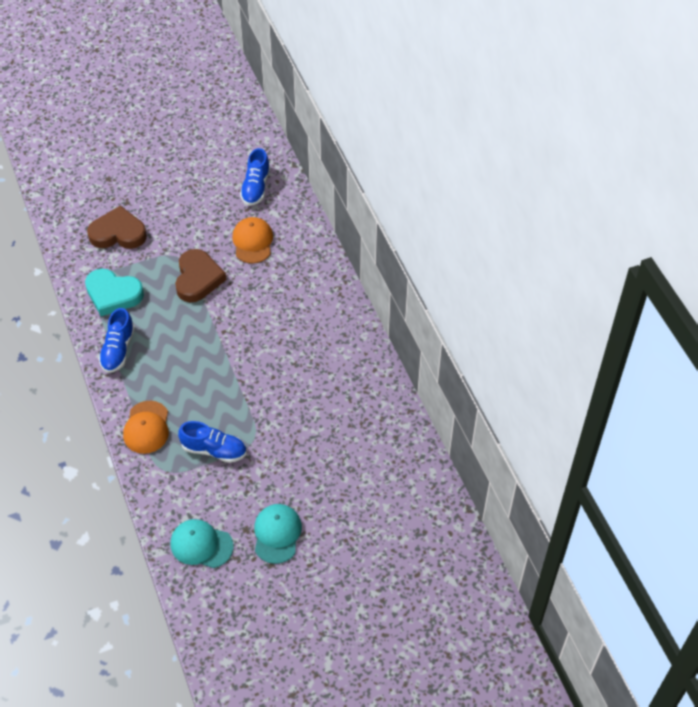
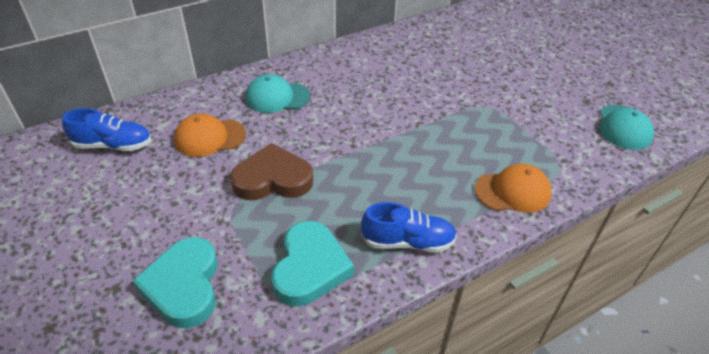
camera: 100 degrees left, 10 degrees down
brown heart [87,206,147,249] -> turquoise heart [132,237,218,328]
blue shoe [178,421,247,463] -> none
turquoise cap [254,504,302,564] -> turquoise cap moved to [245,74,310,113]

